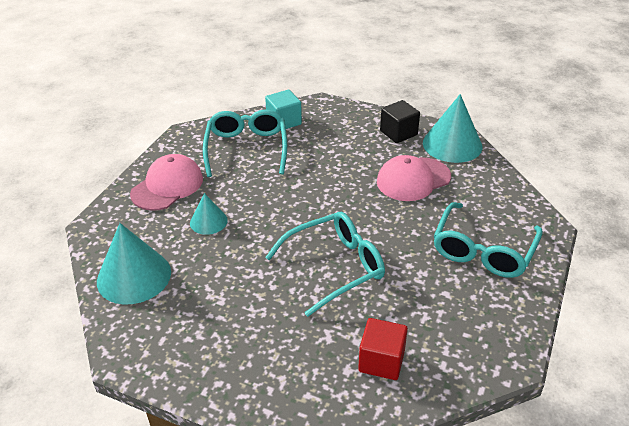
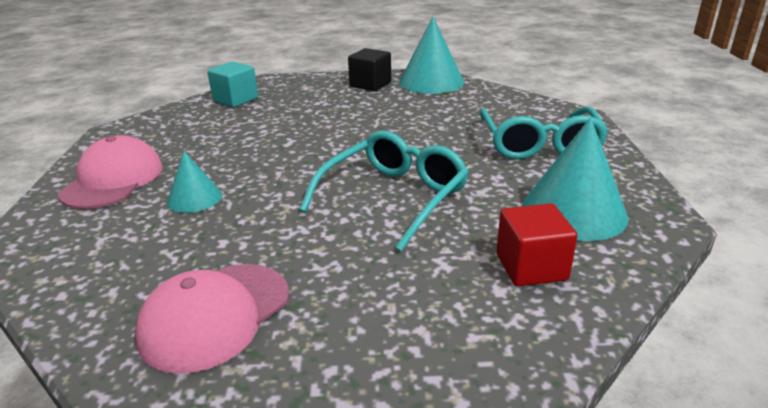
camera: 25 degrees left, 10 degrees down
turquoise cone [97,223,171,305] -> turquoise cone moved to [522,117,628,241]
turquoise glasses [203,110,287,177] -> none
pink cap [377,155,451,201] -> pink cap moved to [135,264,289,374]

